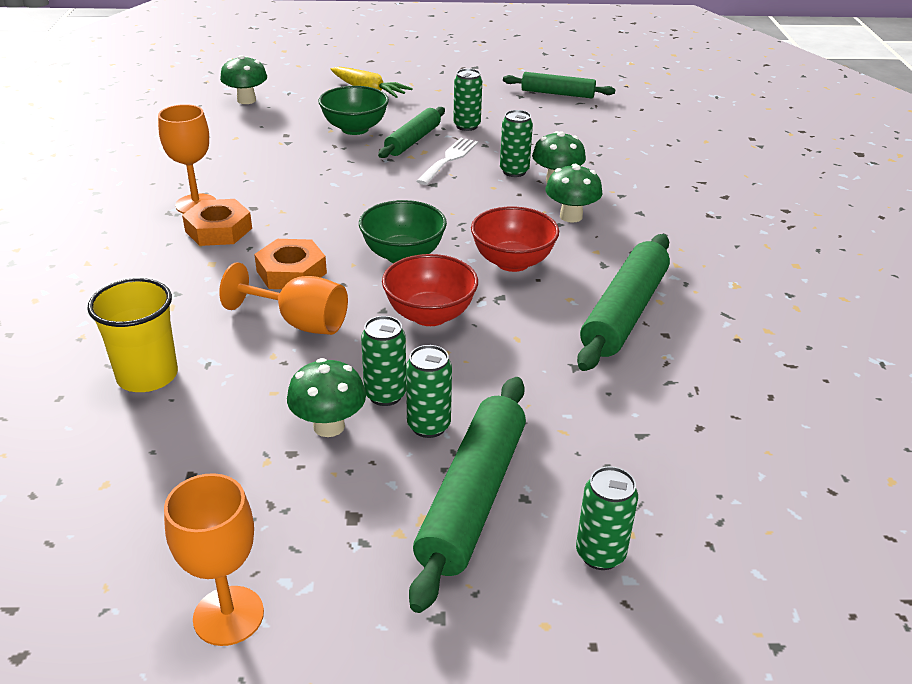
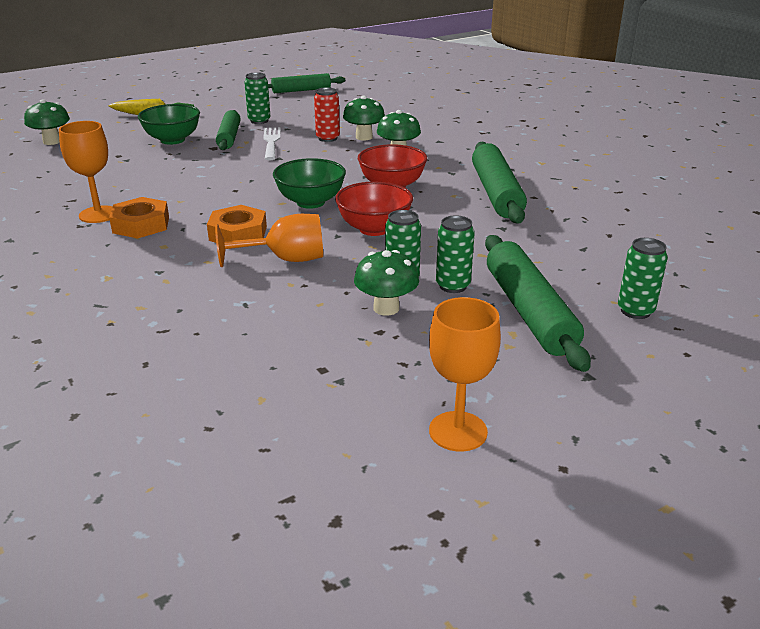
camera: 30 degrees left, 5 degrees down
yellow cup [87,278,178,392] -> none
green can [500,110,533,177] -> red can [314,87,340,142]

